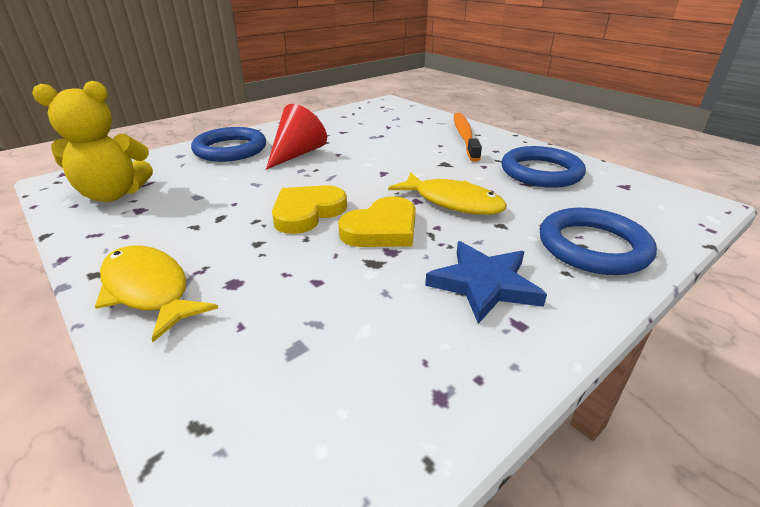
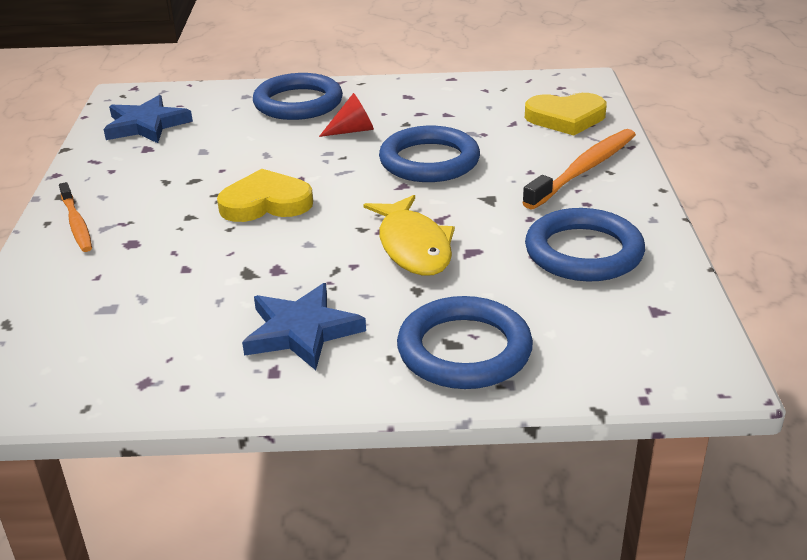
camera: 40 degrees right, 0 degrees up
yellow teddy bear [32,81,153,202] -> blue star [104,95,193,143]
yellow fish [95,245,218,342] -> orange toothbrush [59,182,92,252]
red cone [266,104,327,170] -> red cone [319,93,374,137], size x0.61
yellow heart [338,196,416,247] -> yellow heart moved to [525,93,607,136]
none -> blue ring [379,126,480,182]

